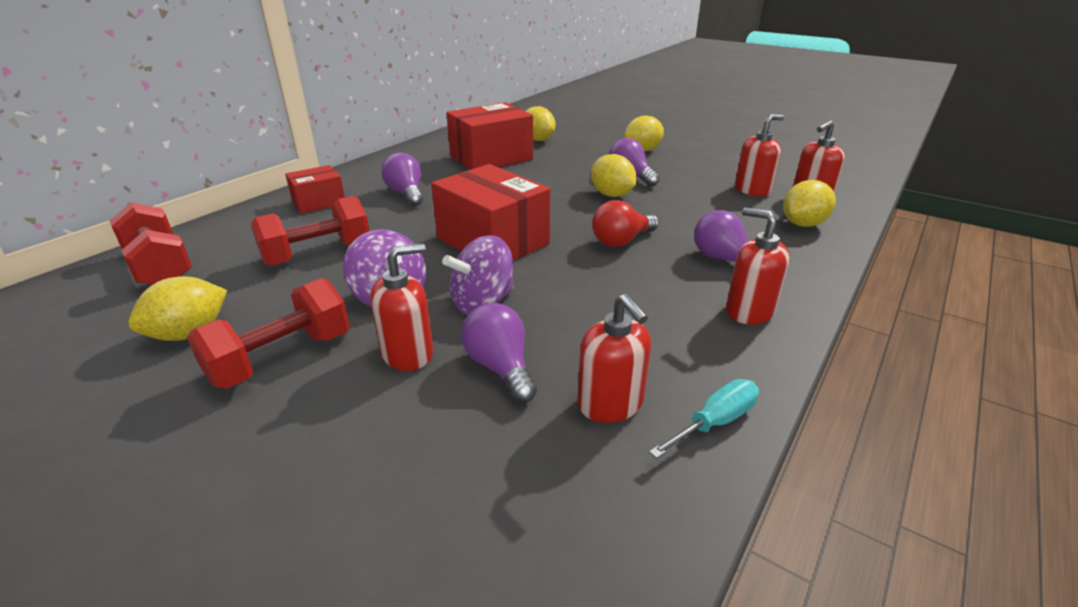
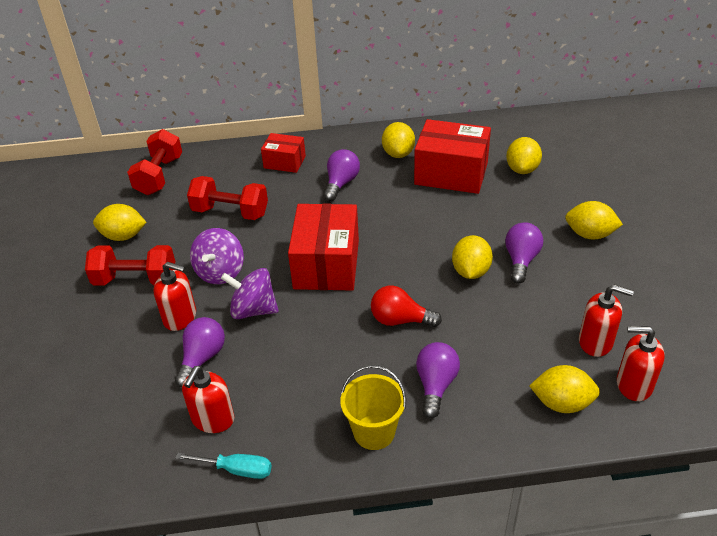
camera: 50 degrees right, 10 degrees up
red soap dispenser [726,207,790,325] -> yellow bucket [340,365,406,450]
none -> yellow lemon [382,122,415,158]

